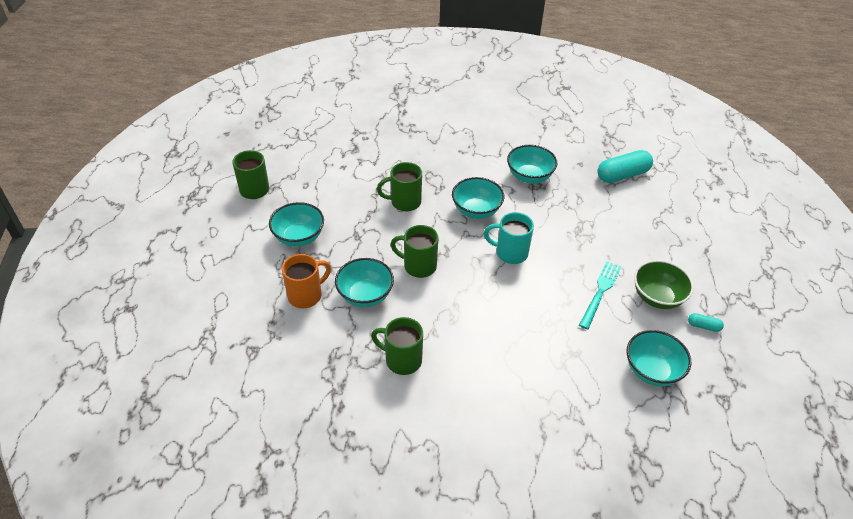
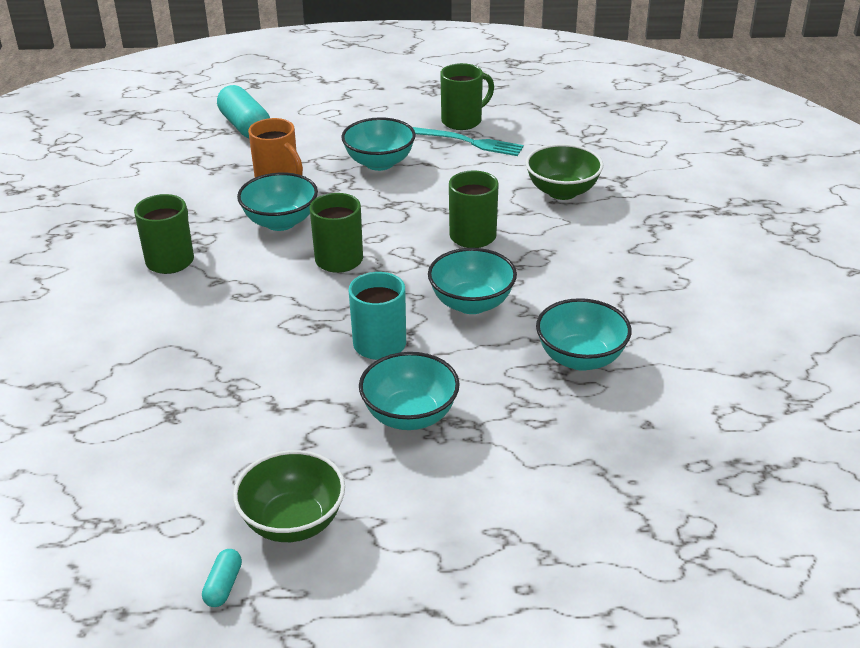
camera: 85 degrees right, 10 degrees down
turquoise fork [579,261,621,329] -> turquoise fork moved to [412,127,524,156]
turquoise capsule [598,150,653,183] -> turquoise capsule moved to [217,85,270,139]
turquoise bowl [627,330,691,386] -> turquoise bowl moved to [359,352,460,430]
none -> green bowl [526,144,603,200]

